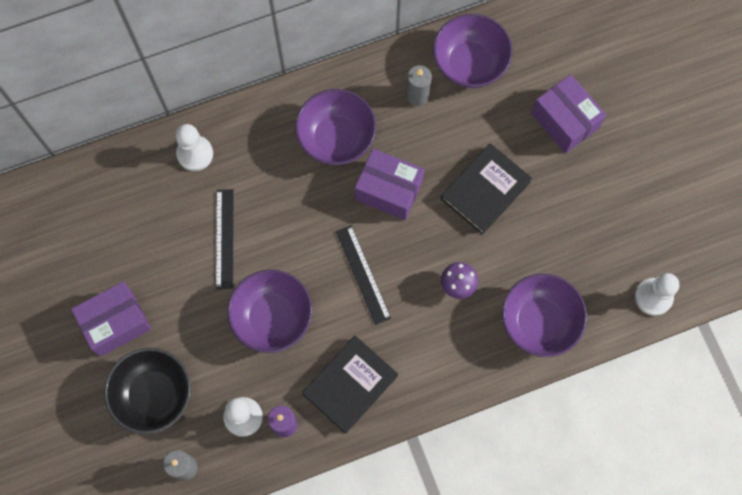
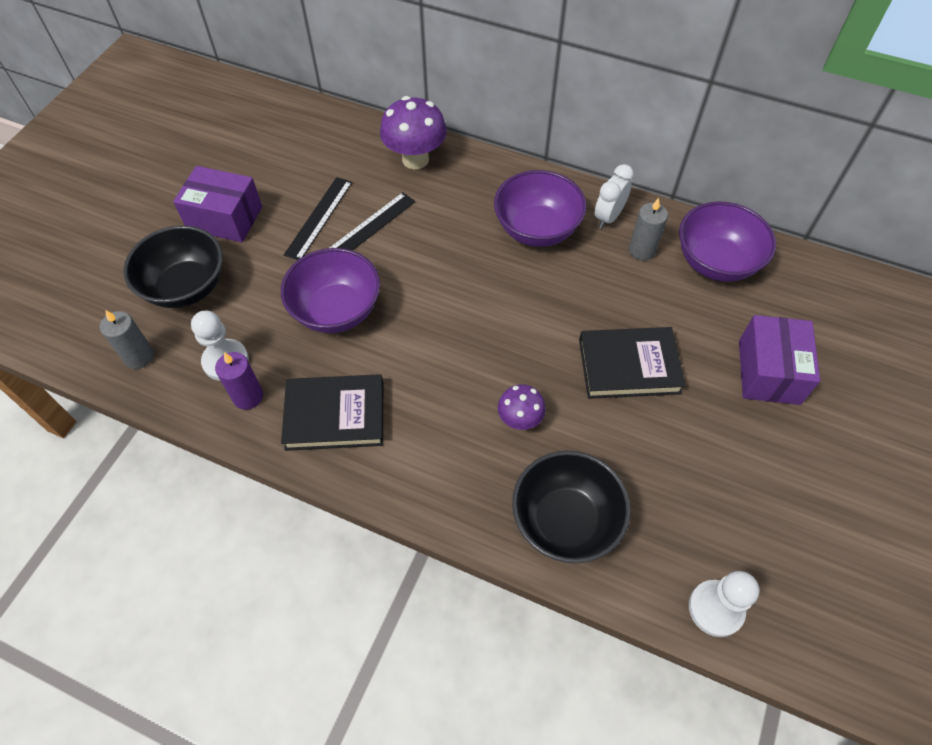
camera: 45 degrees right, 15 degrees down
white pawn [176,124,213,171] -> purple mushroom [380,96,447,169]
black ruler [336,225,391,325] -> black ruler moved to [284,177,353,260]
purple box [355,148,424,220] -> none
purple bowl [502,274,587,357] -> black bowl [512,451,631,563]
none -> white clock [595,164,634,229]

